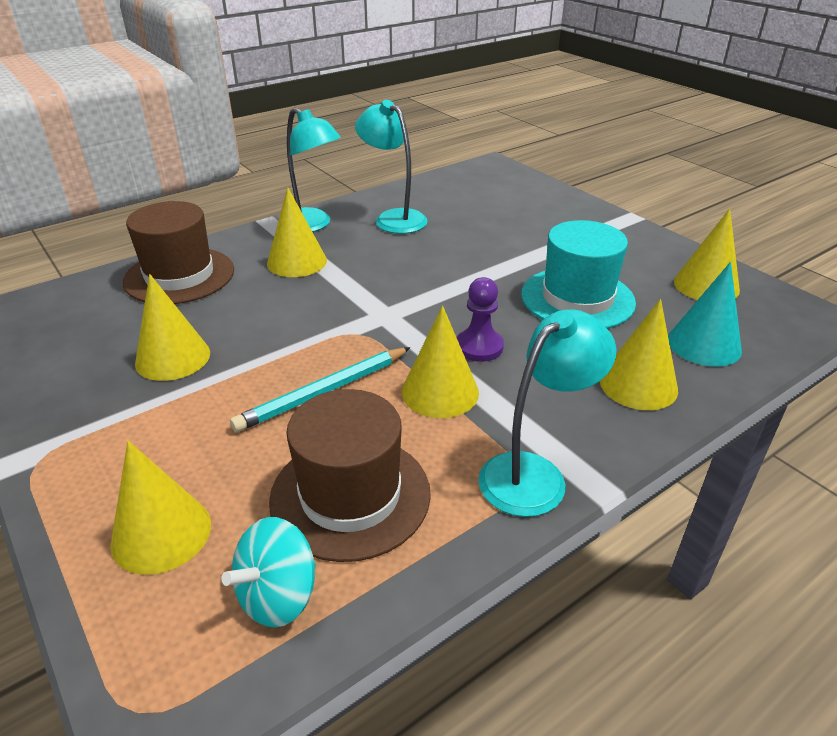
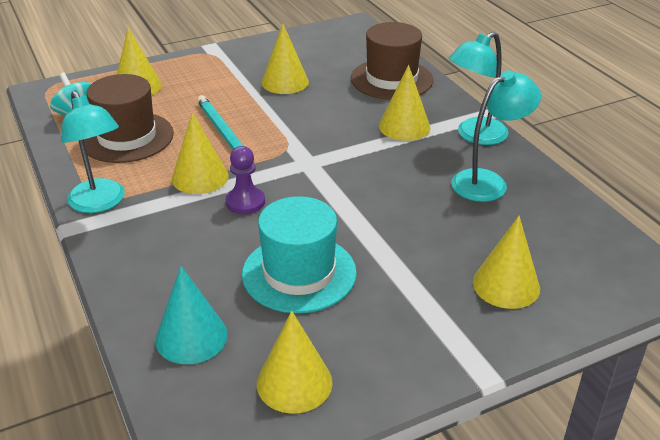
camera: 100 degrees right, 0 degrees up
yellow cone [600,299,678,410] -> yellow cone moved to [473,216,540,309]

